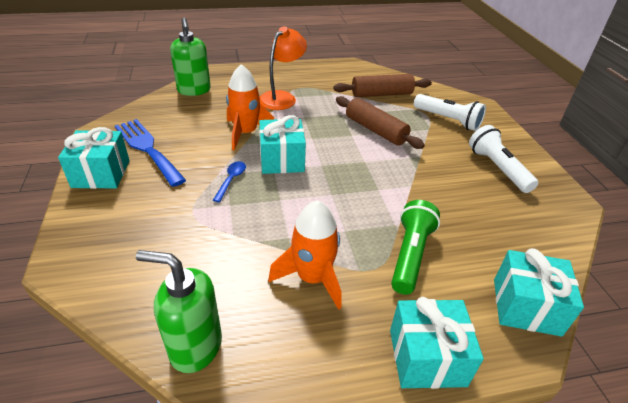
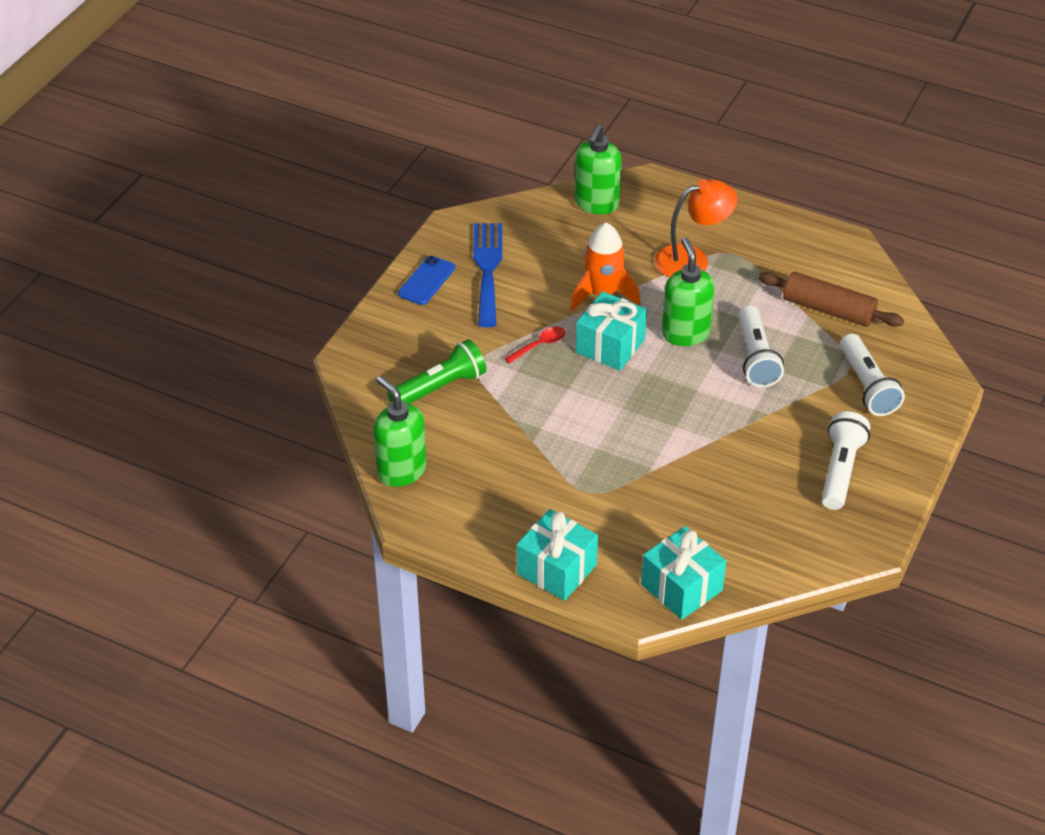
camera: 40 degrees right, 5 degrees up
turquoise gift [58,127,130,189] -> blue phone [398,256,455,305]
blue spoon [213,161,246,202] -> red spoon [504,327,565,364]
orange rocket [268,200,341,310] -> none
brown rolling pin [336,96,425,149] -> white flashlight [738,305,784,387]
green flashlight [391,200,440,295] -> green flashlight moved to [388,339,487,404]
none -> green soap dispenser [662,237,715,346]

